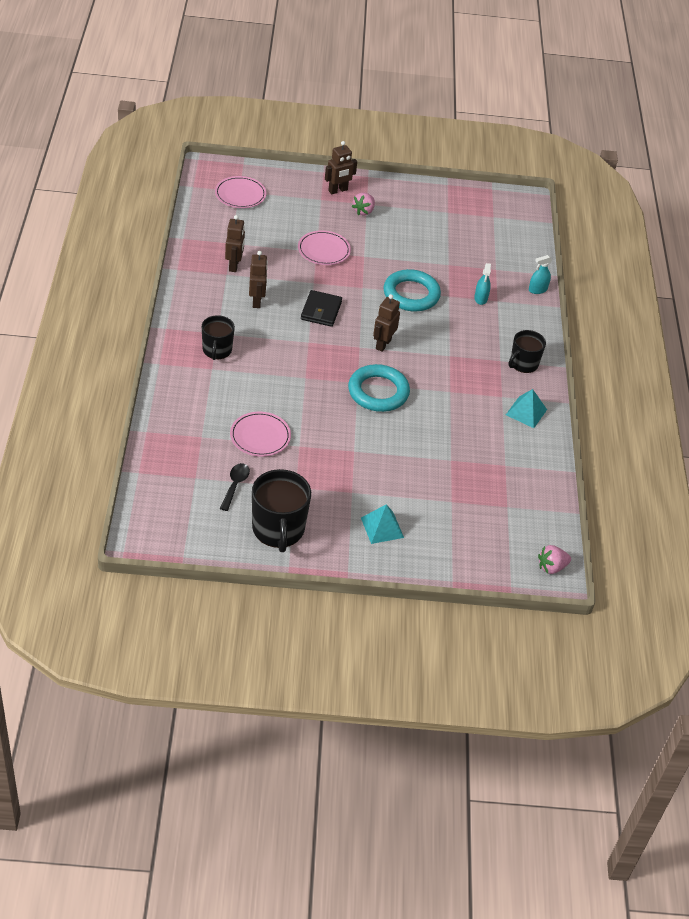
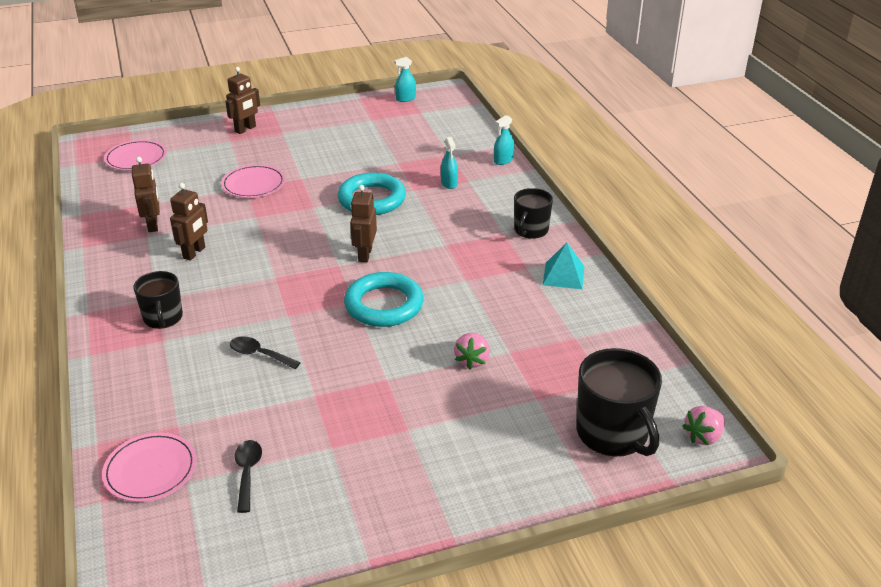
camera: 15 degrees left, 10 degrees down
pink plate [230,412,291,457] -> pink plate moved to [102,433,196,502]
brown robot [249,251,268,308] -> brown robot turned 45 degrees clockwise [170,183,208,261]
black mug [252,469,311,552] -> black mug moved to [576,348,662,457]
black wallet [301,290,342,327] -> none
pink strawberry [352,193,375,216] -> pink strawberry moved to [454,333,490,369]
turquoise pyramid [361,504,404,544] -> none
none -> black spoon [230,336,301,369]
none -> turquoise spray bottle [394,57,416,102]

